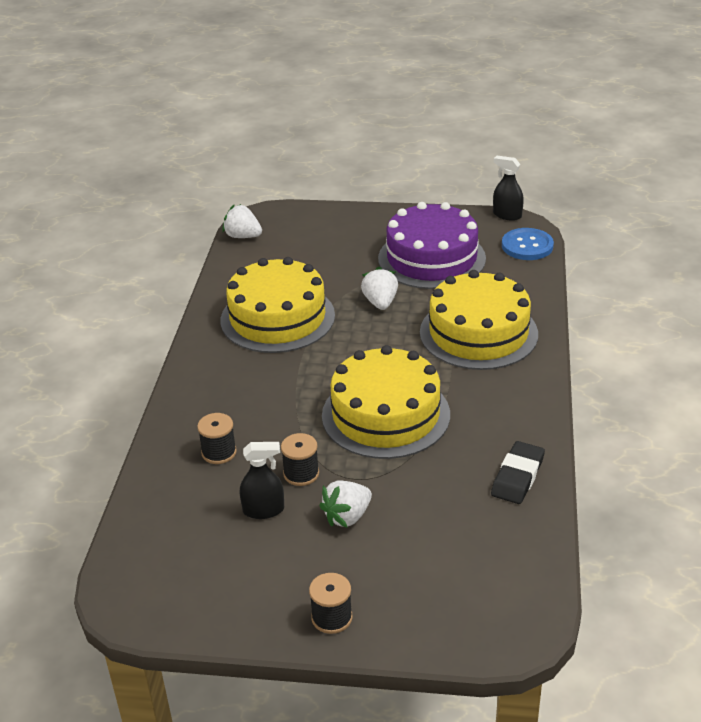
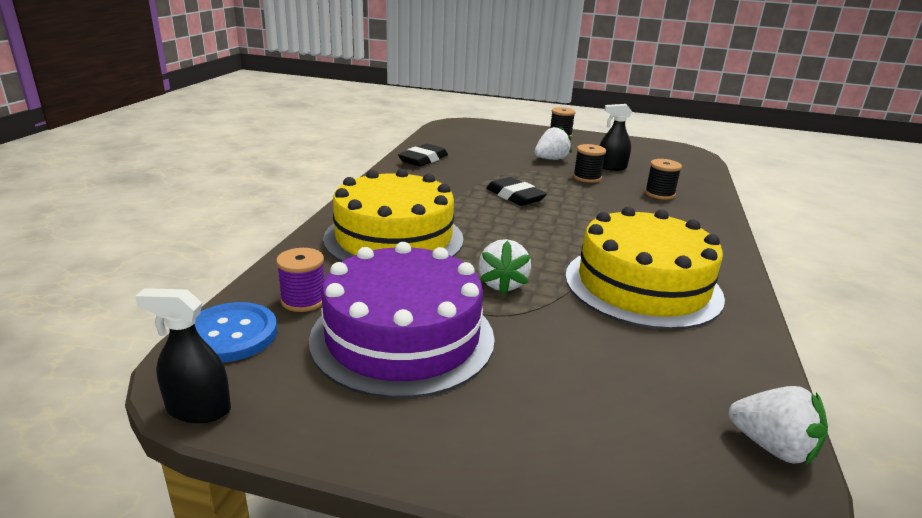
camera: 175 degrees left, 10 degrees down
yellow cake [322,345,450,459] -> black eraser [486,177,547,206]
black spray bottle [493,156,524,221] -> black spray bottle turned 150 degrees clockwise [135,288,231,423]
none -> purple spool [276,248,324,312]

